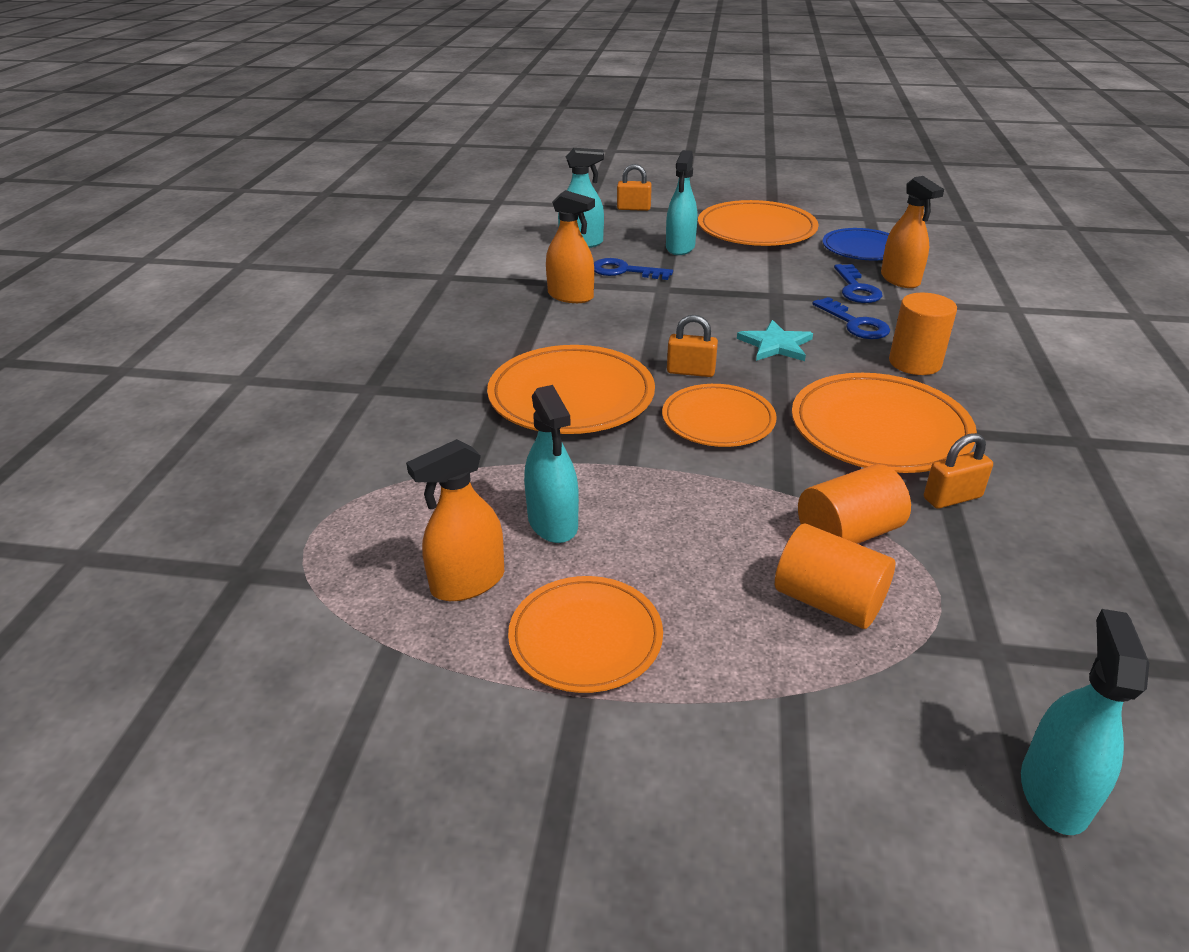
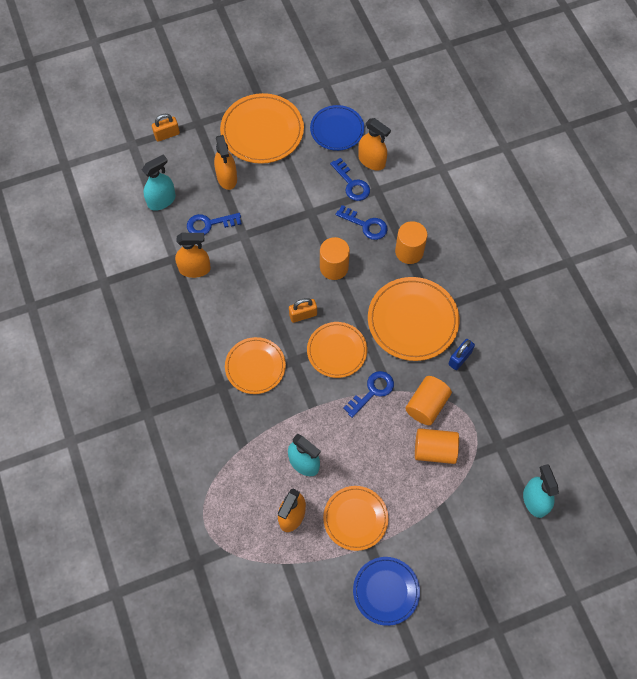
camera: 30 degrees left, 30 degrees up
orange plate [487,345,655,434] -> orange plate [225,337,286,394], size x0.65
turquoise spray bottle [666,150,698,255] -> orange spray bottle [214,135,237,190]
turquoise star [737,320,813,361] -> orange cylinder [320,237,350,280]
orange padlock [924,433,993,509] -> blue padlock [448,339,475,370]
none -> blue key [343,371,394,418]
none -> blue plate [353,557,420,626]

